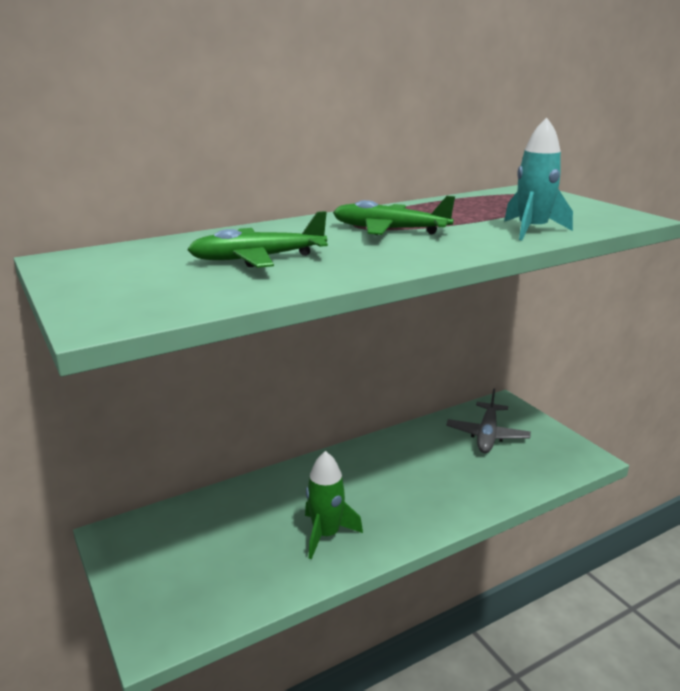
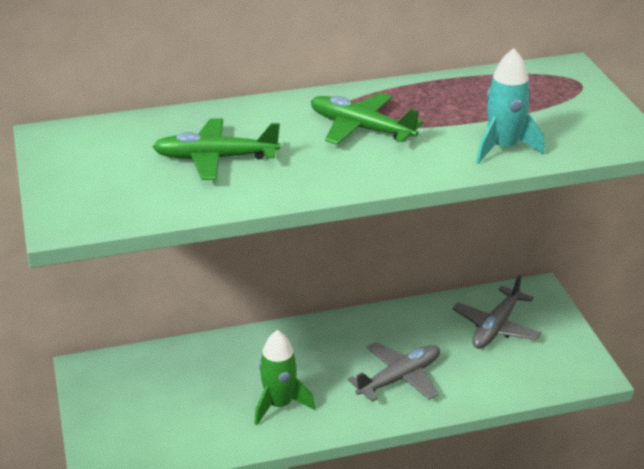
camera: 15 degrees right, 10 degrees up
none -> grey plane [348,342,440,402]

